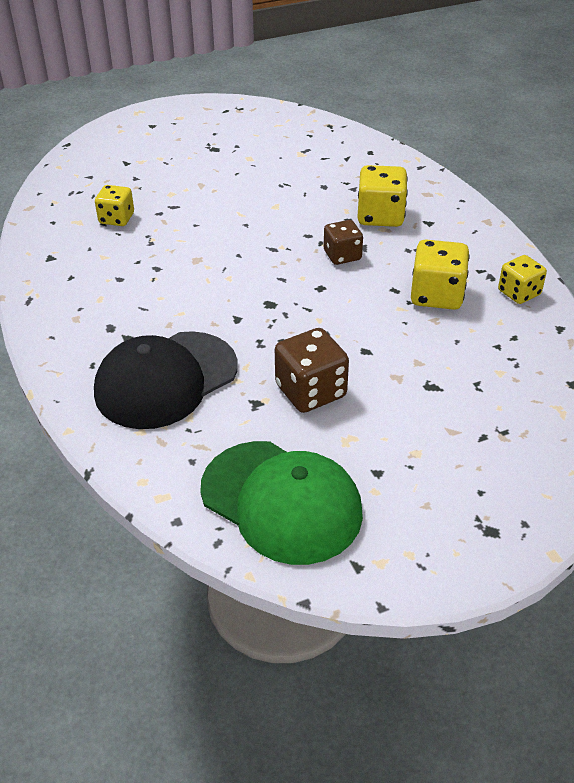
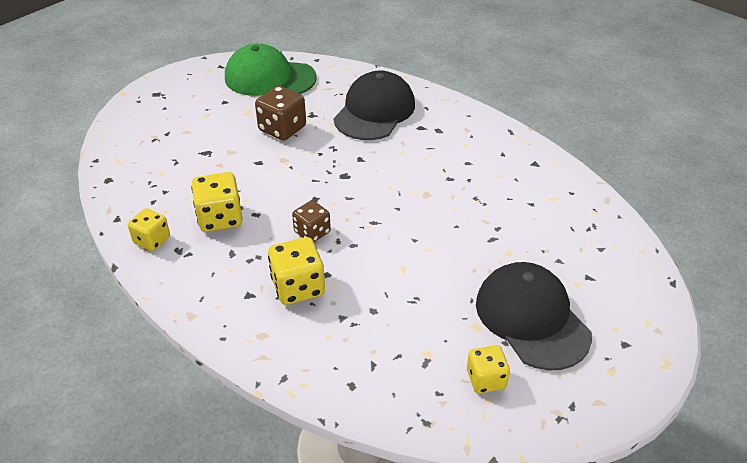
camera: 155 degrees right, 0 degrees up
yellow dice [95,185,134,226] -> yellow dice moved to [467,345,510,394]
none -> black cap [476,262,592,371]

